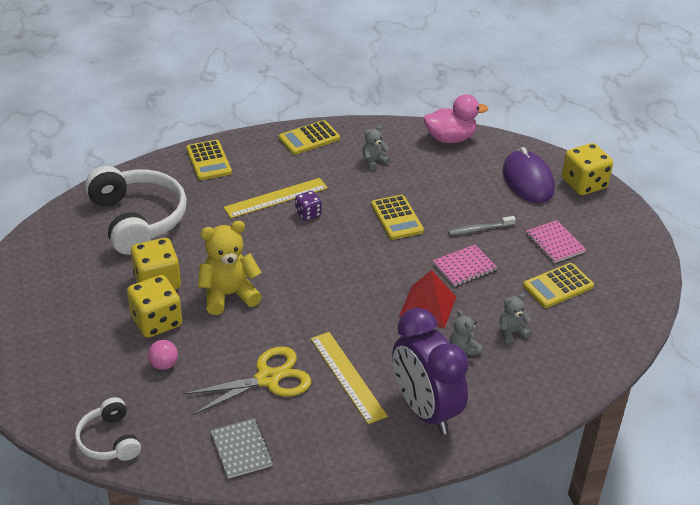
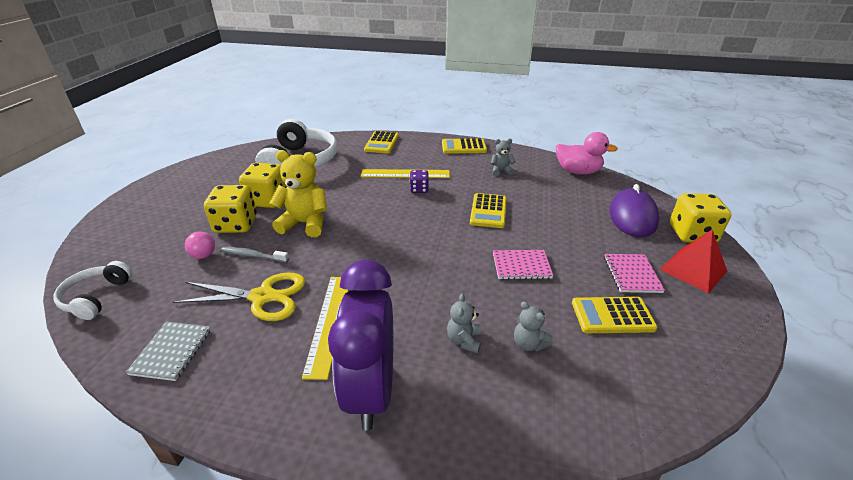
camera: 30 degrees right, 5 degrees down
red pyramid [399,270,456,328] -> red pyramid moved to [660,230,727,293]
grey toothbrush [448,216,516,235] -> grey toothbrush moved to [221,247,289,263]
grey teddy bear [500,294,531,344] -> grey teddy bear turned 135 degrees counterclockwise [514,301,553,351]

